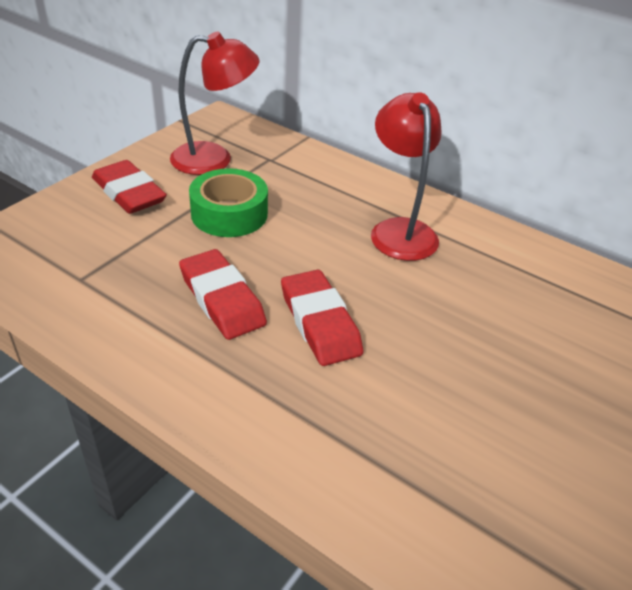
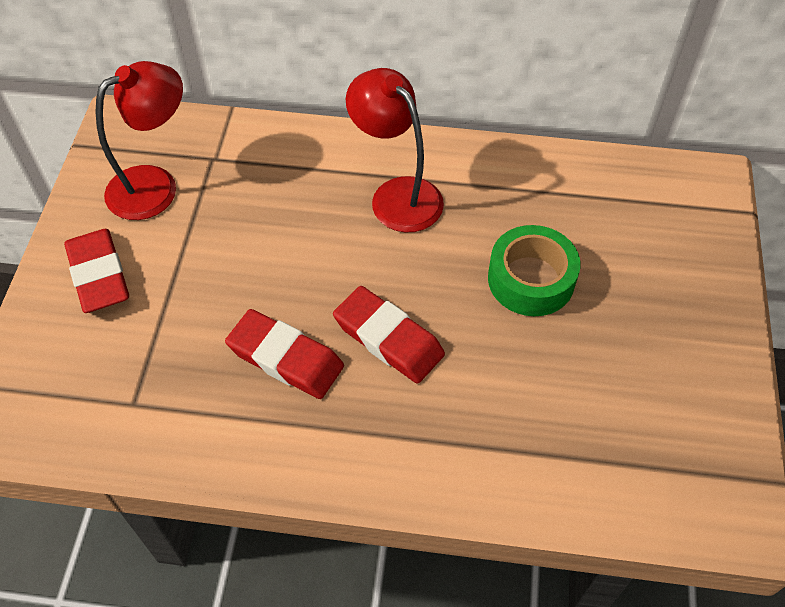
camera: 25 degrees left, 15 degrees up
red eraser [92,160,167,214] -> red eraser turned 45 degrees clockwise [64,229,129,313]
green tape [189,168,268,237] -> green tape moved to [488,225,580,316]

